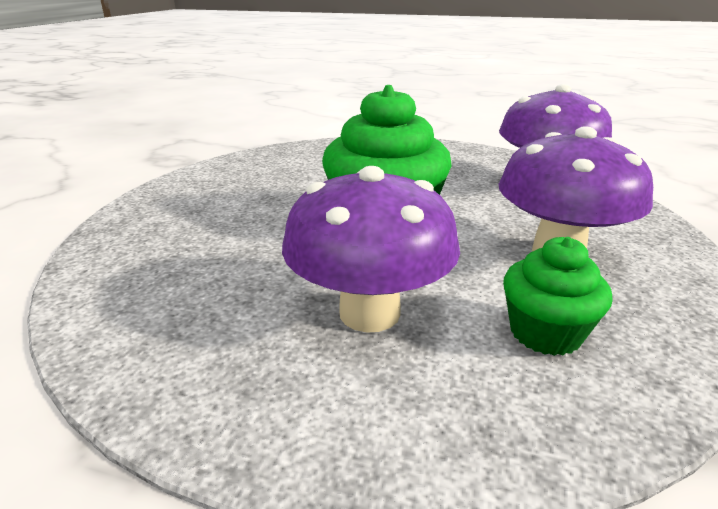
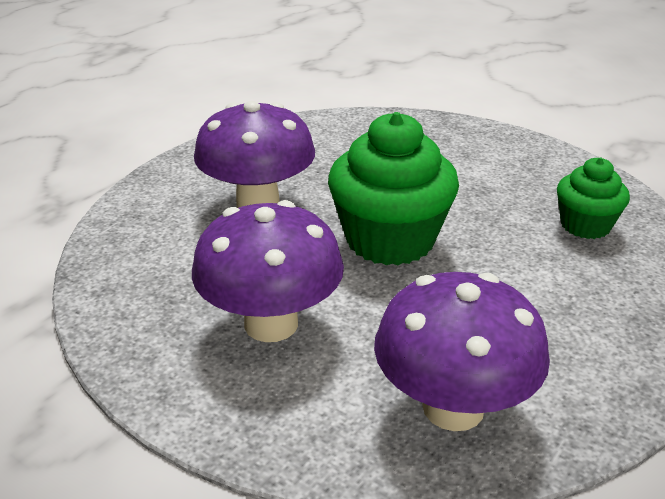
camera: 110 degrees right, 5 degrees up
green cupcake [503,237,612,356] -> green cupcake moved to [557,157,630,239]

